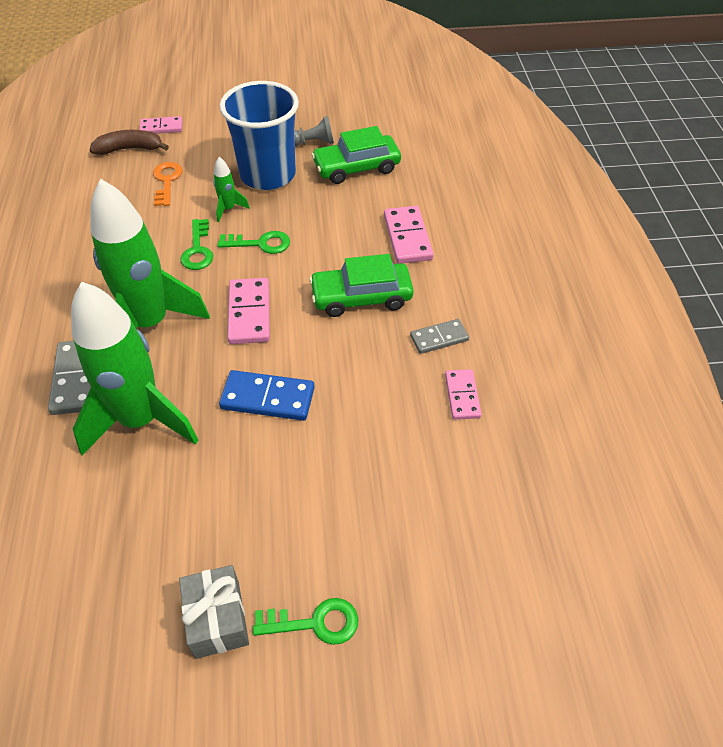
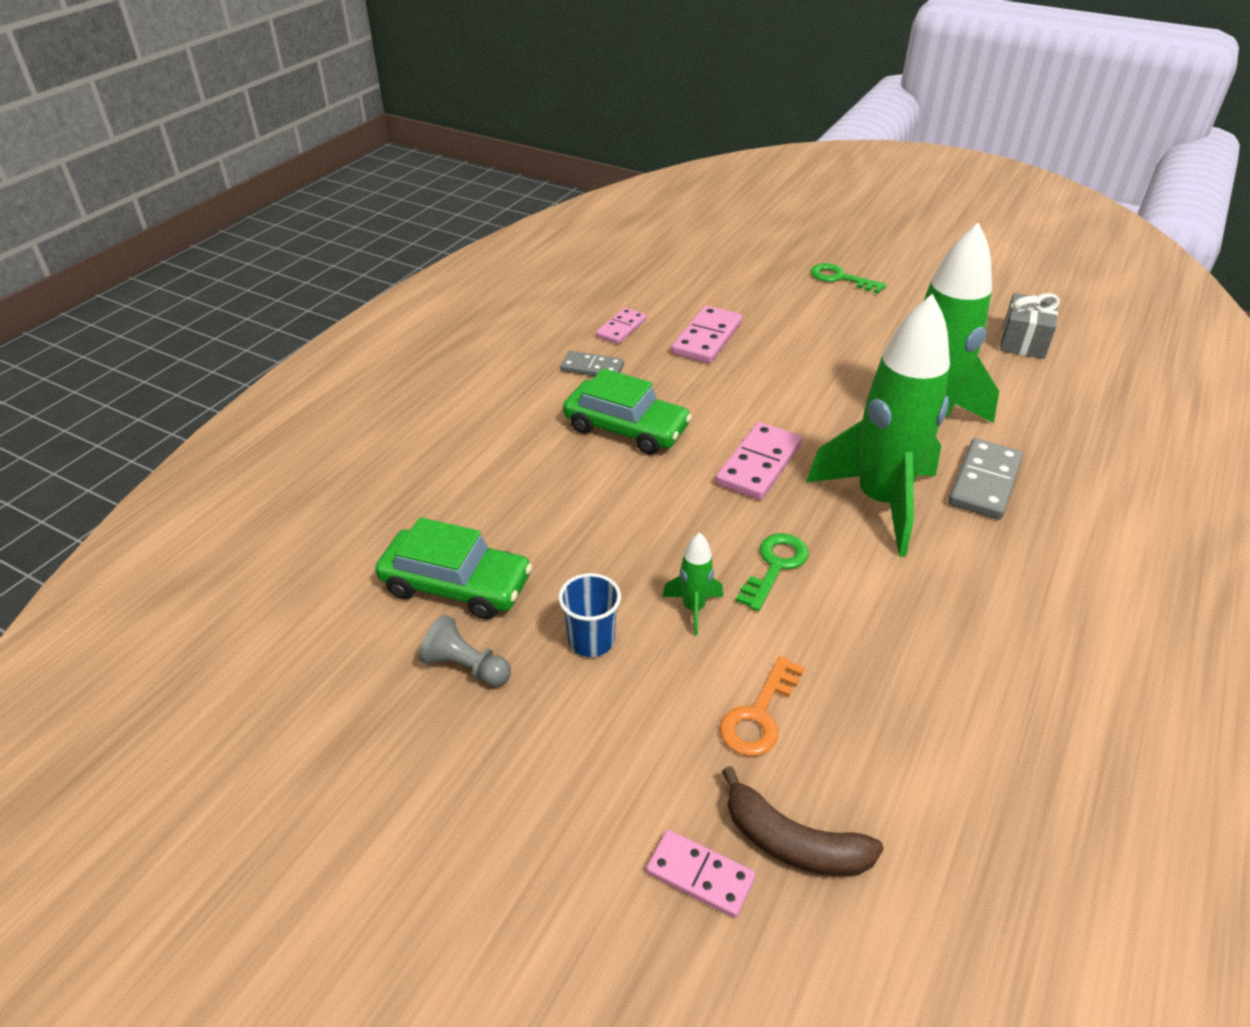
camera: 145 degrees left, 10 degrees down
grey gift [179,565,249,659] -> grey gift moved to [1000,293,1060,359]
green key [217,231,290,254] -> none
blue domino [219,370,315,421] -> none
blue cup [220,81,299,190] -> blue cup [558,573,621,657], size x0.46
pink domino [384,206,434,264] -> pink domino moved to [671,306,742,364]

